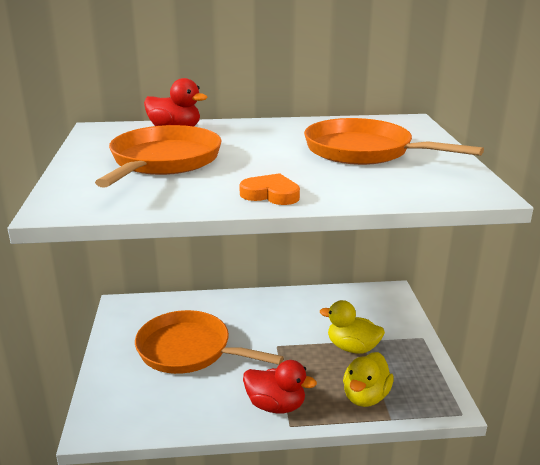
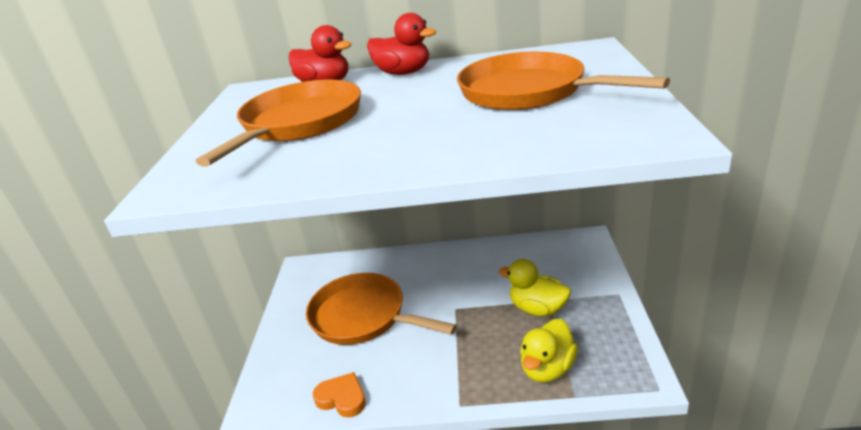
camera: 10 degrees right, 5 degrees up
orange heart [239,173,300,205] -> orange heart moved to [313,372,366,417]
red duck [243,360,317,413] -> red duck moved to [367,13,436,75]

